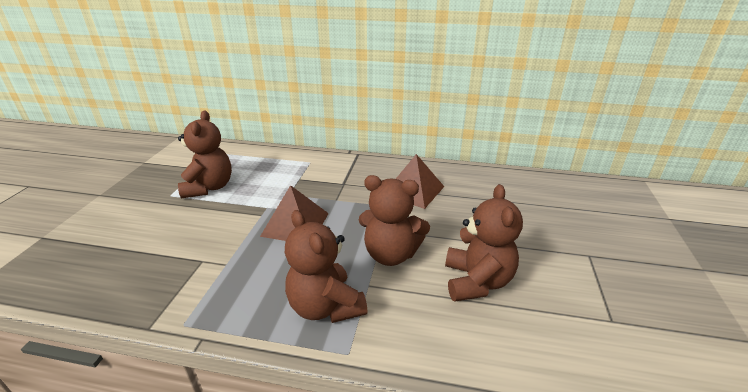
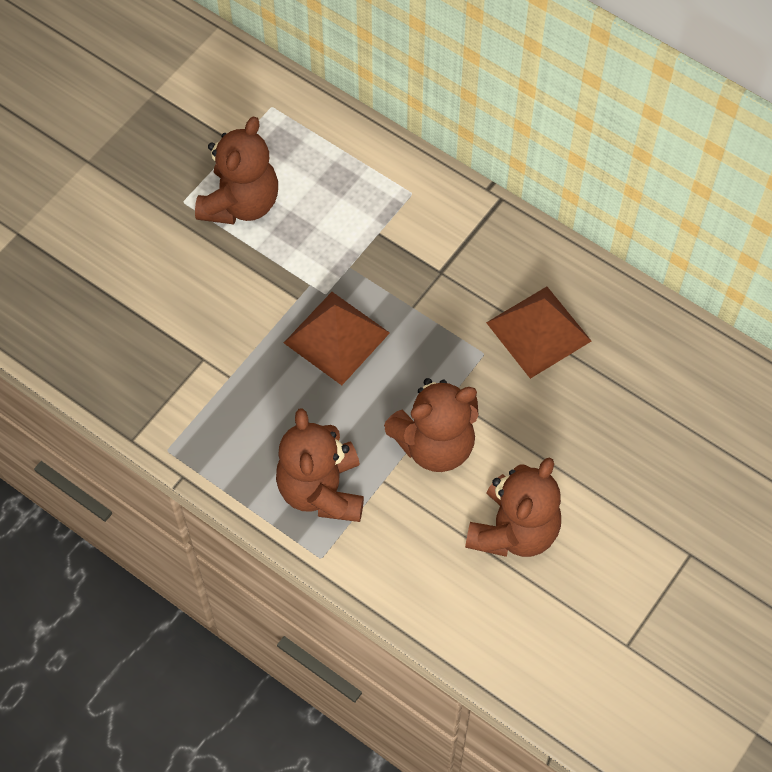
camera: 25 degrees right, 30 degrees up
brown teddy bear [359,175,430,266] -> brown teddy bear turned 60 degrees counterclockwise [384,378,479,472]

